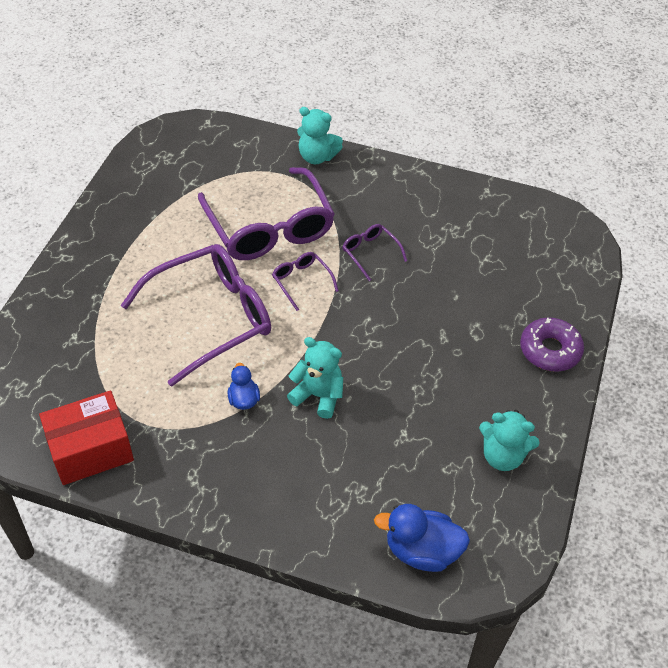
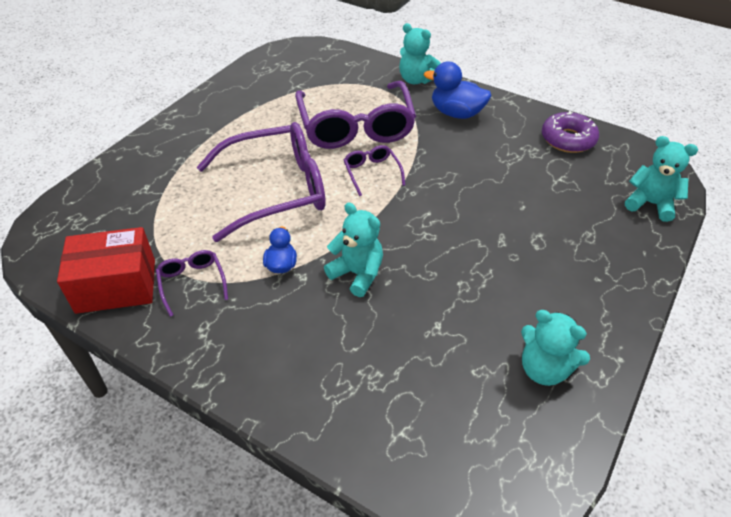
camera: 15 degrees right, 5 degrees down
purple glasses [342,224,407,281] -> purple glasses moved to [156,250,228,317]
blue duck [374,504,470,572] -> blue duck moved to [424,61,491,119]
purple donut [520,318,584,372] -> purple donut moved to [542,111,599,153]
none -> turquoise teddy bear [625,136,698,222]

